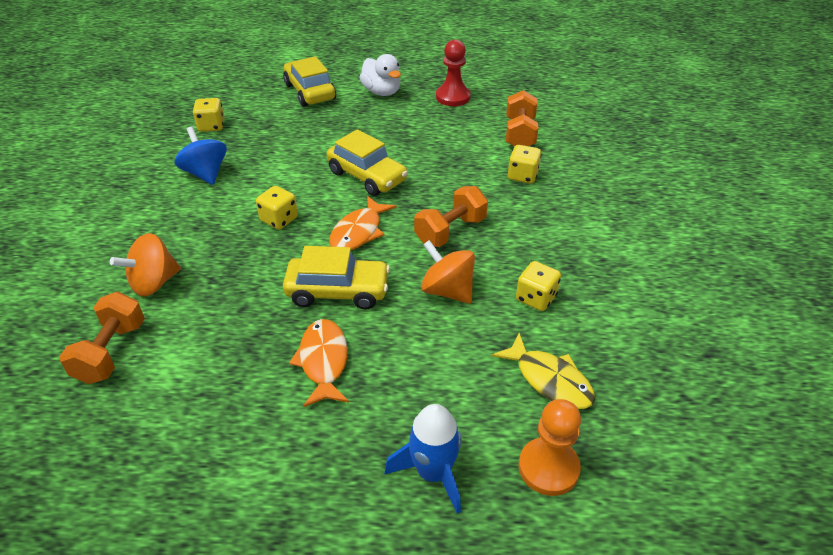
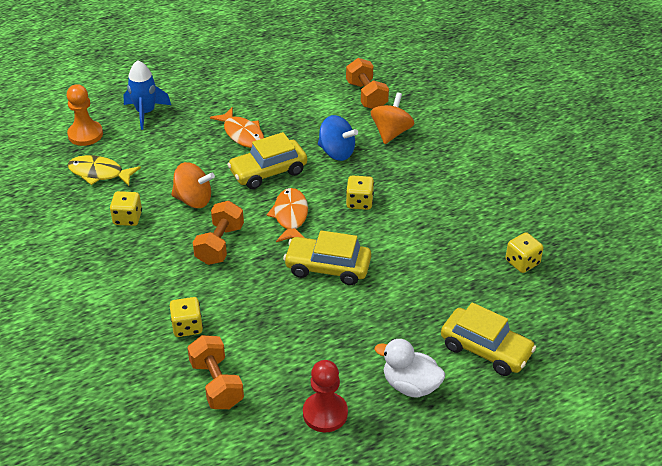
camera: 150 degrees right, 0 degrees up
blue spinning top [174,126,227,185] -> blue spinning top moved to [318,115,358,161]

